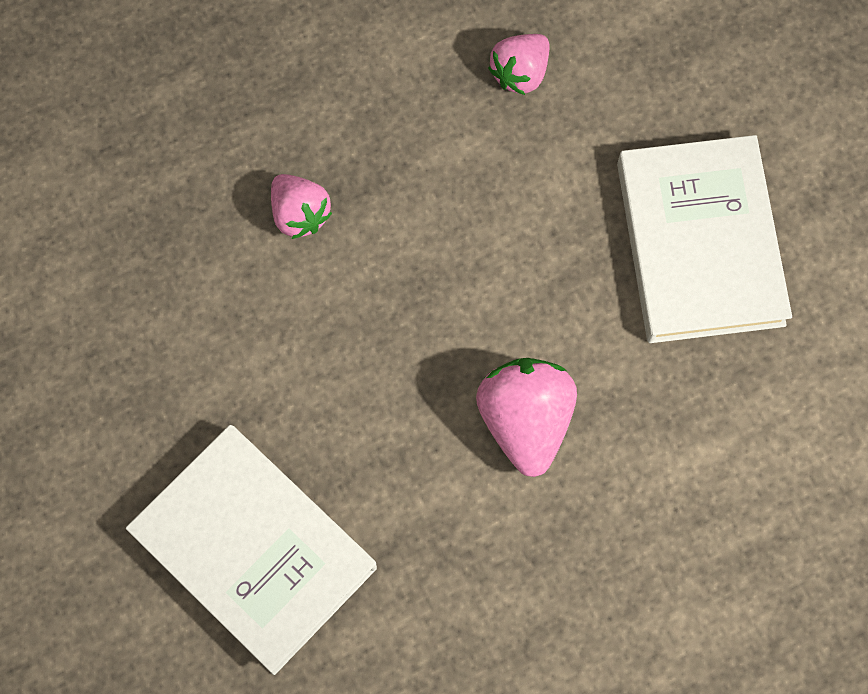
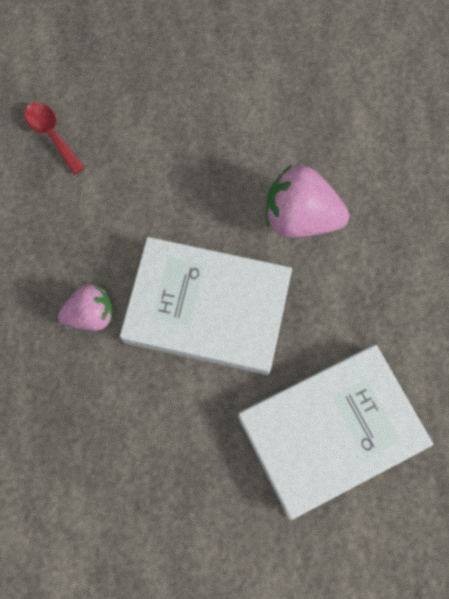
camera: 70 degrees left, 0 degrees up
pink strawberry [488,34,549,95] -> red spoon [24,102,85,175]
white book [617,135,792,343] -> white book moved to [120,237,292,375]

